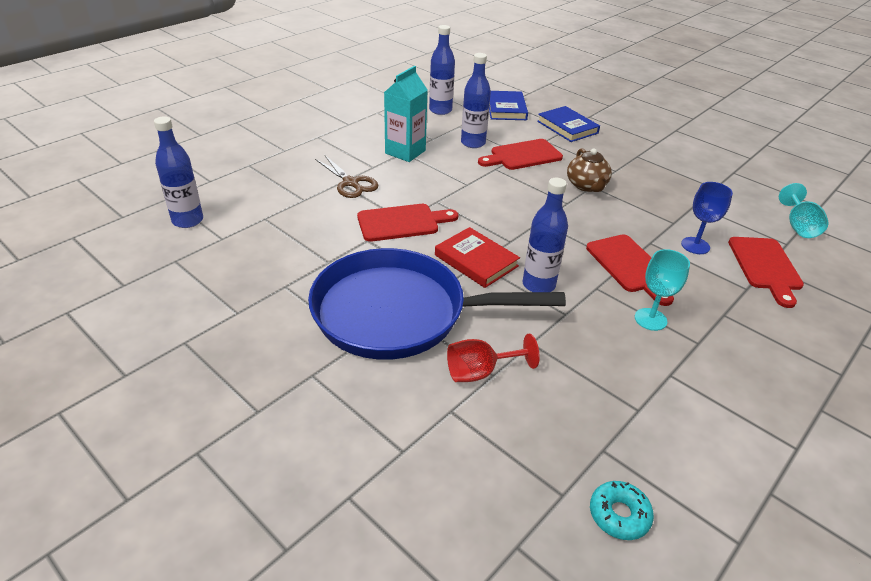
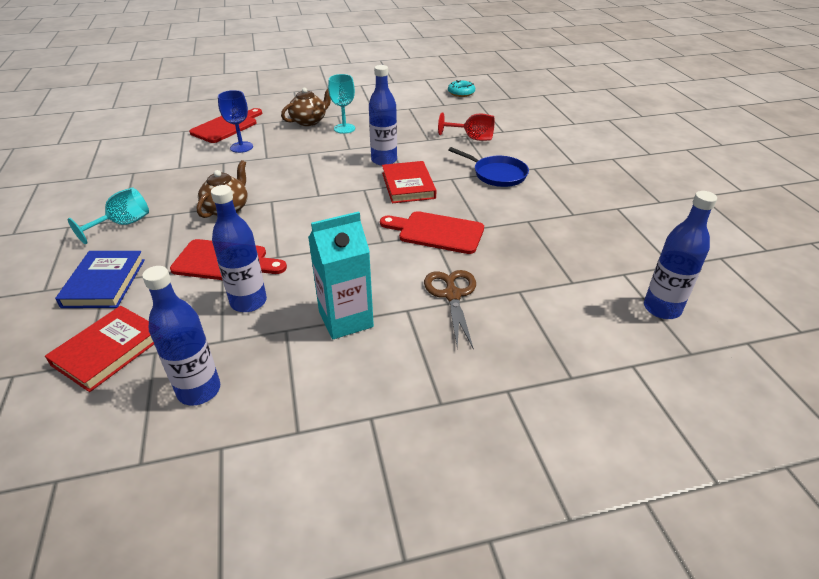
camera: 145 degrees left, 0 degrees up
blue pan [308,248,566,360] -> blue pan [448,147,529,187], size x0.47
blue book [489,91,528,120] -> red book [45,306,154,392]
red cutting board [586,235,674,306] -> none
turquoise goblet [779,183,829,238] -> turquoise goblet moved to [68,187,149,244]
none -> brown teapot [281,88,331,126]

